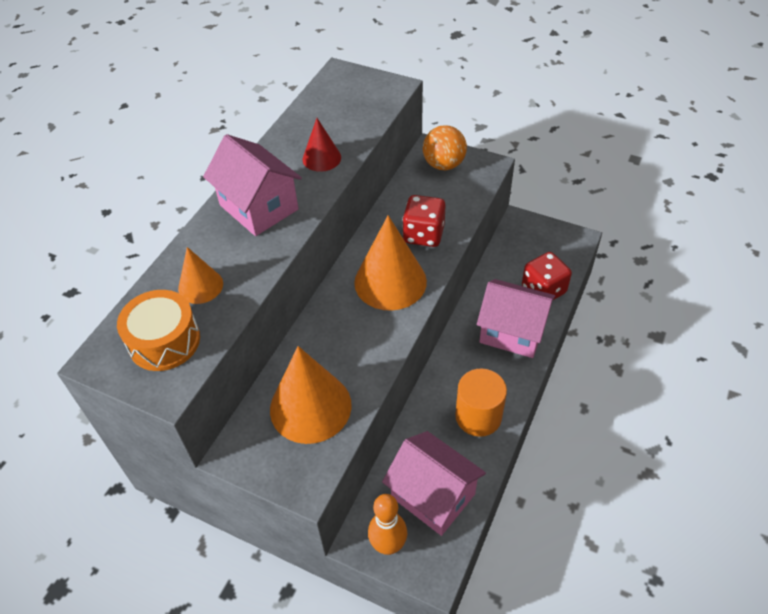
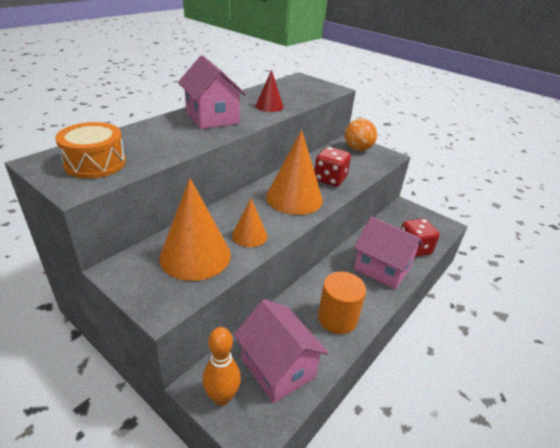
camera: 10 degrees right, 15 degrees down
orange cone [178,247,223,304] -> orange cone moved to [232,198,267,247]

